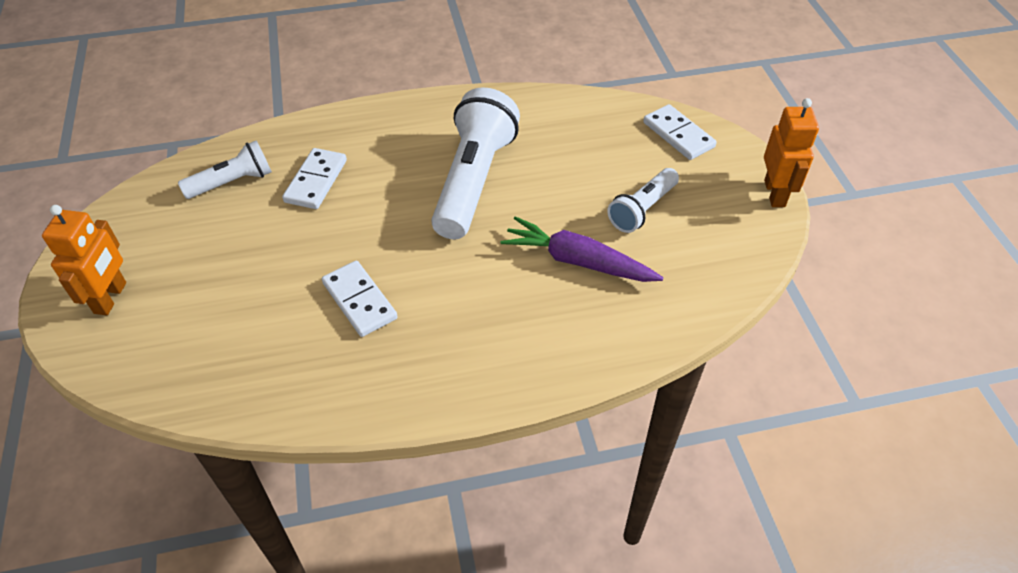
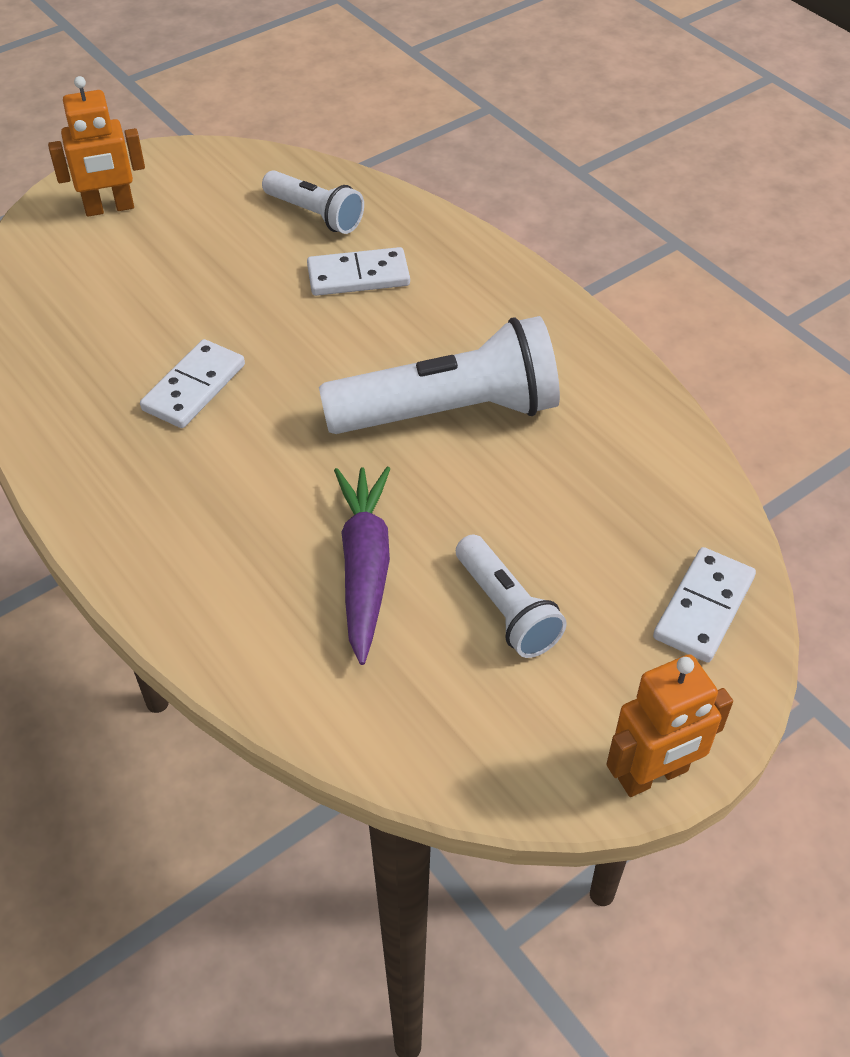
camera: 65 degrees right, 0 degrees up
white flashlight [607,168,679,233] -> white flashlight turned 135 degrees counterclockwise [456,534,567,658]

